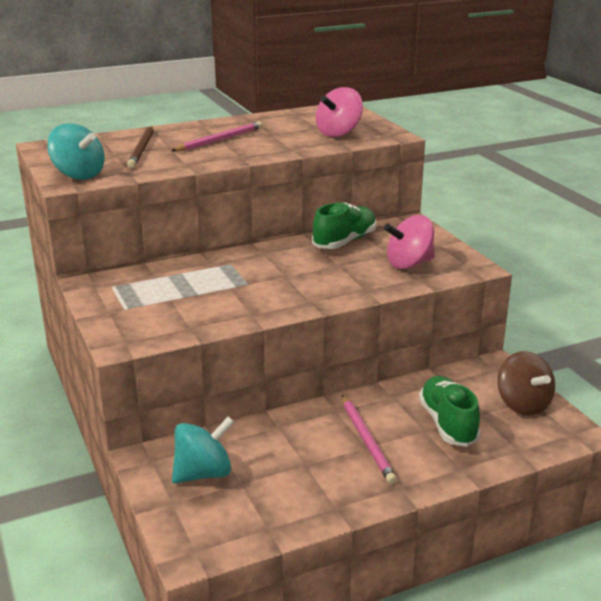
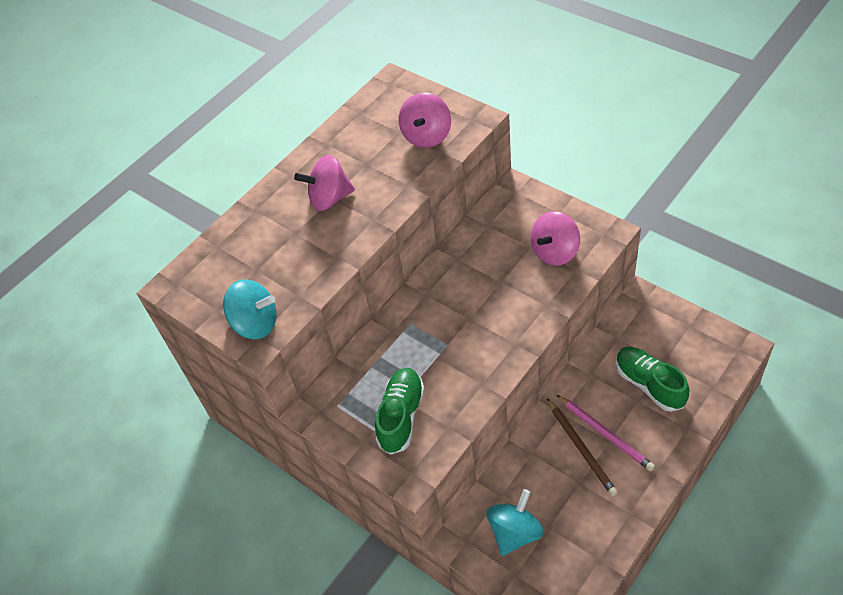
camera: 20 degrees left, 25 degrees up
brown pencil [127,126,154,168] -> brown pencil moved to [547,398,618,496]
pink pencil [171,121,263,151] -> pink spinning top [294,155,355,211]
green shoe [312,202,377,249] -> green shoe moved to [375,368,425,455]
brown spinning top [497,351,555,416] -> none

